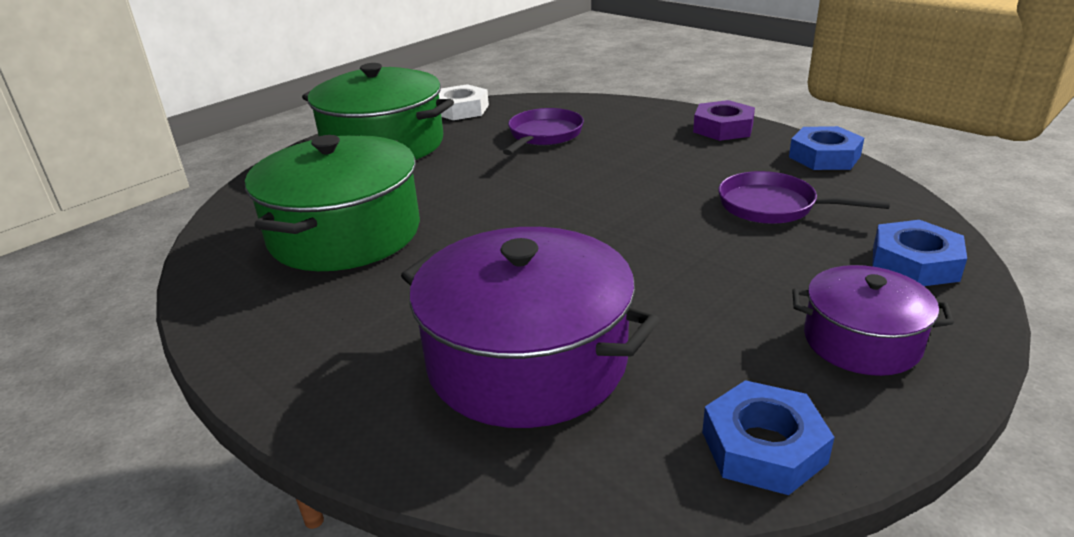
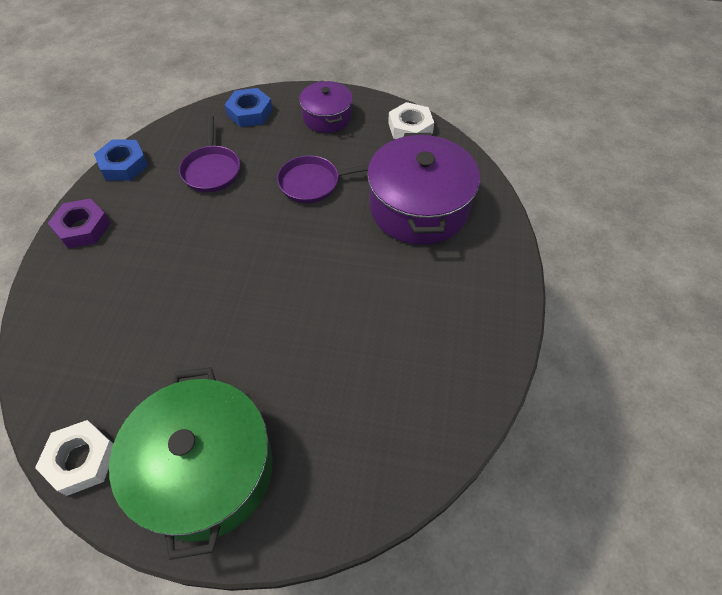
camera: 125 degrees left, 25 degrees up
green pot [245,135,420,271] -> none
purple pan [503,108,584,155] -> purple pan moved to [277,155,369,203]
blue nut [702,380,835,495] -> white nut [388,102,434,139]

